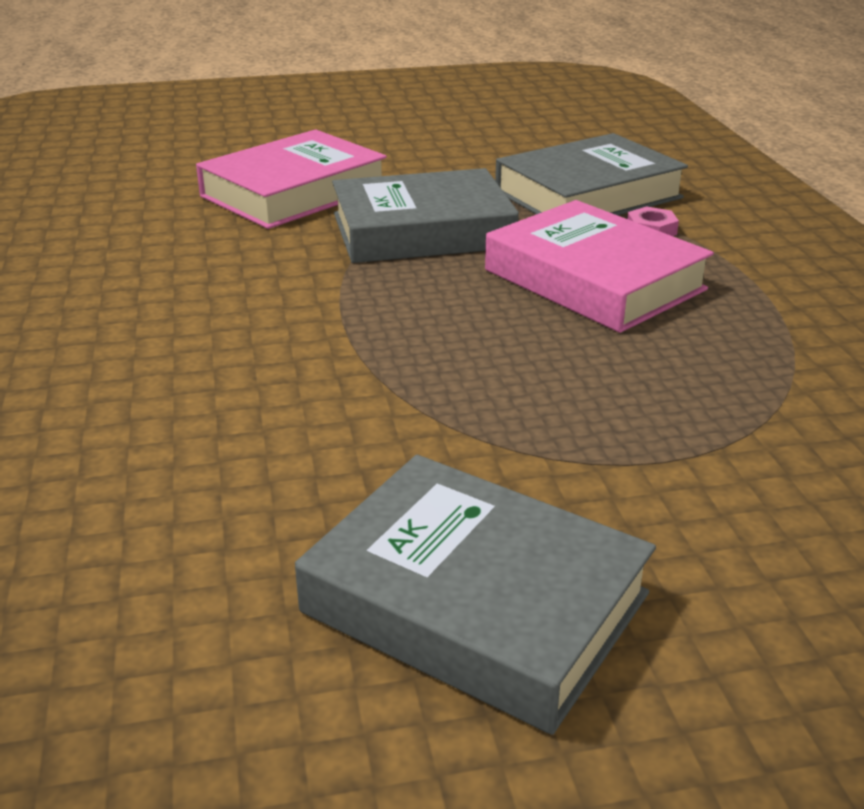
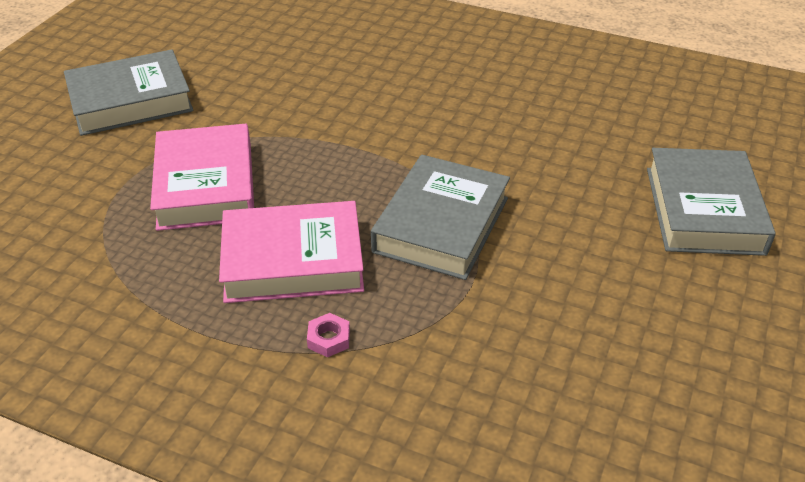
camera: 125 degrees right, 10 degrees up
pink book [196,129,387,229] -> pink book moved to [150,124,254,231]
grey book [495,133,688,215] -> grey book moved to [647,148,776,256]

